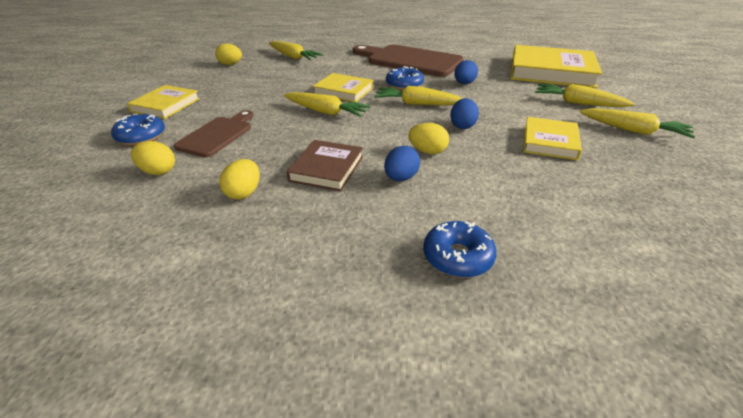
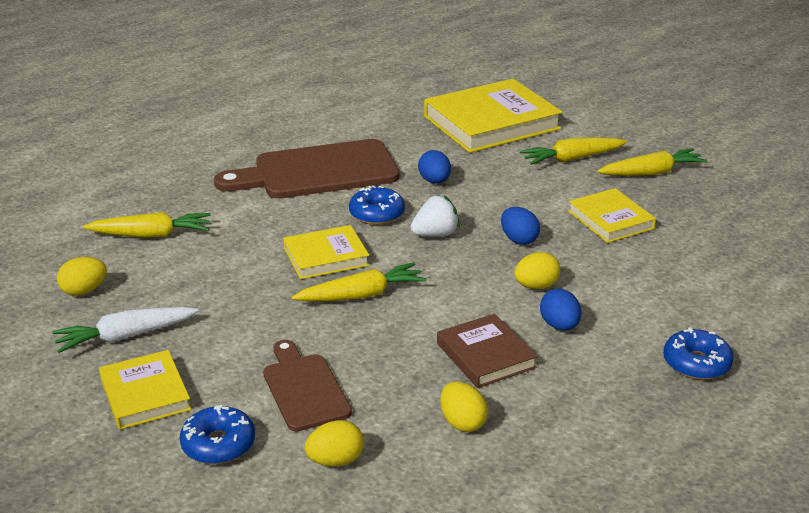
camera: 45 degrees left, 5 degrees down
yellow carrot [374,86,463,105] -> white strawberry [410,195,460,237]
none -> white carrot [52,307,199,353]

